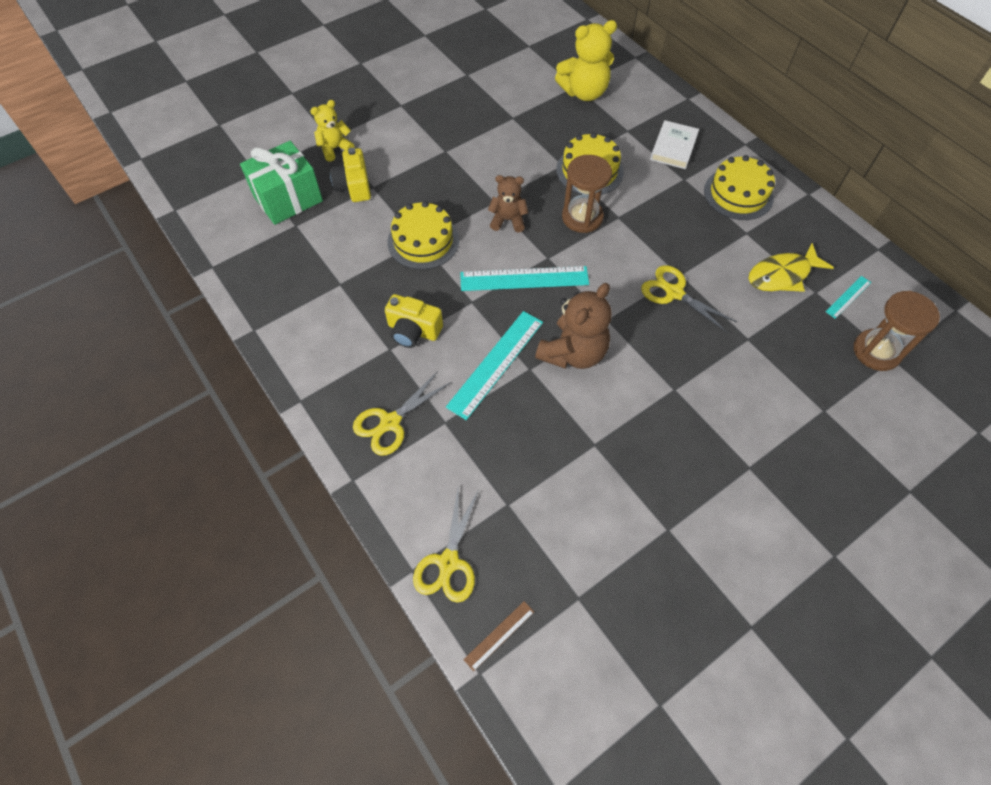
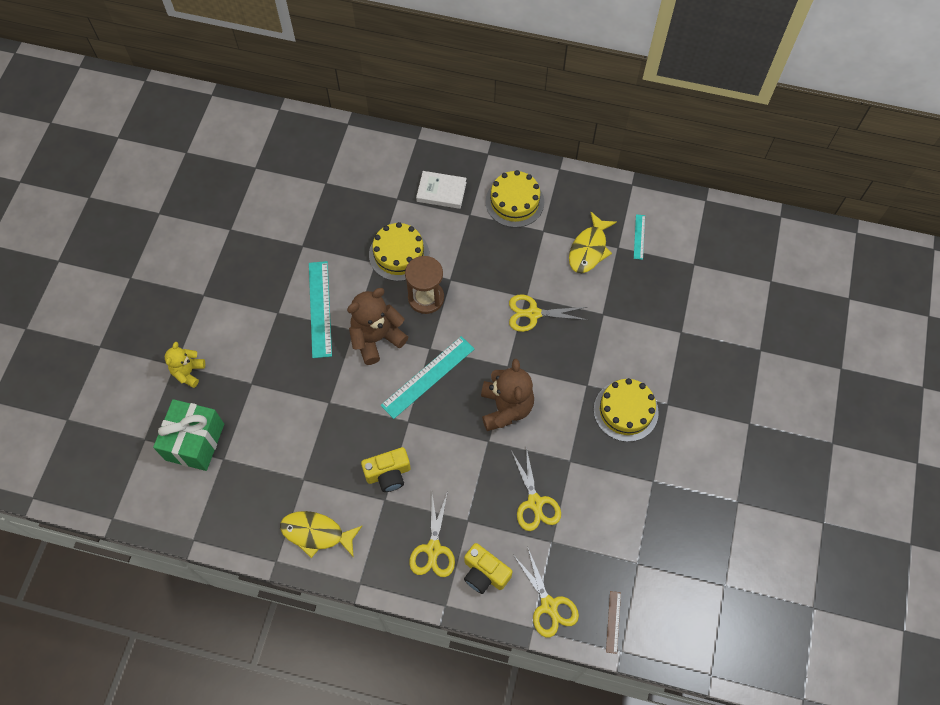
camera: 40 degrees left, 5 degrees up
yellow camera [330,148,371,202] -> yellow camera moved to [464,543,513,594]
yellow cake [387,201,459,270] -> yellow cake moved to [594,378,659,442]
turquoise ruler [446,311,543,420] -> turquoise ruler moved to [309,261,332,358]
brown teddy bear [488,175,528,232] -> brown teddy bear [347,288,408,365], size x1.65
yellow teddy bear [555,20,617,101] -> none
white book [650,120,699,169] -> white book turned 60 degrees counterclockwise [416,171,467,209]
brown hourglass [854,291,940,371] -> none
none -> yellow fish [280,511,362,558]
none -> yellow scissors [512,447,561,531]

